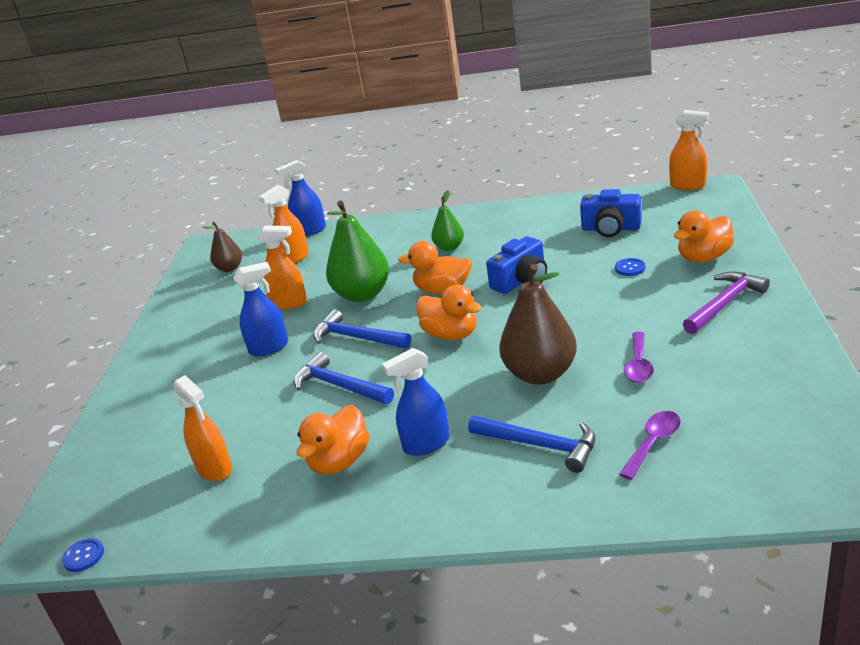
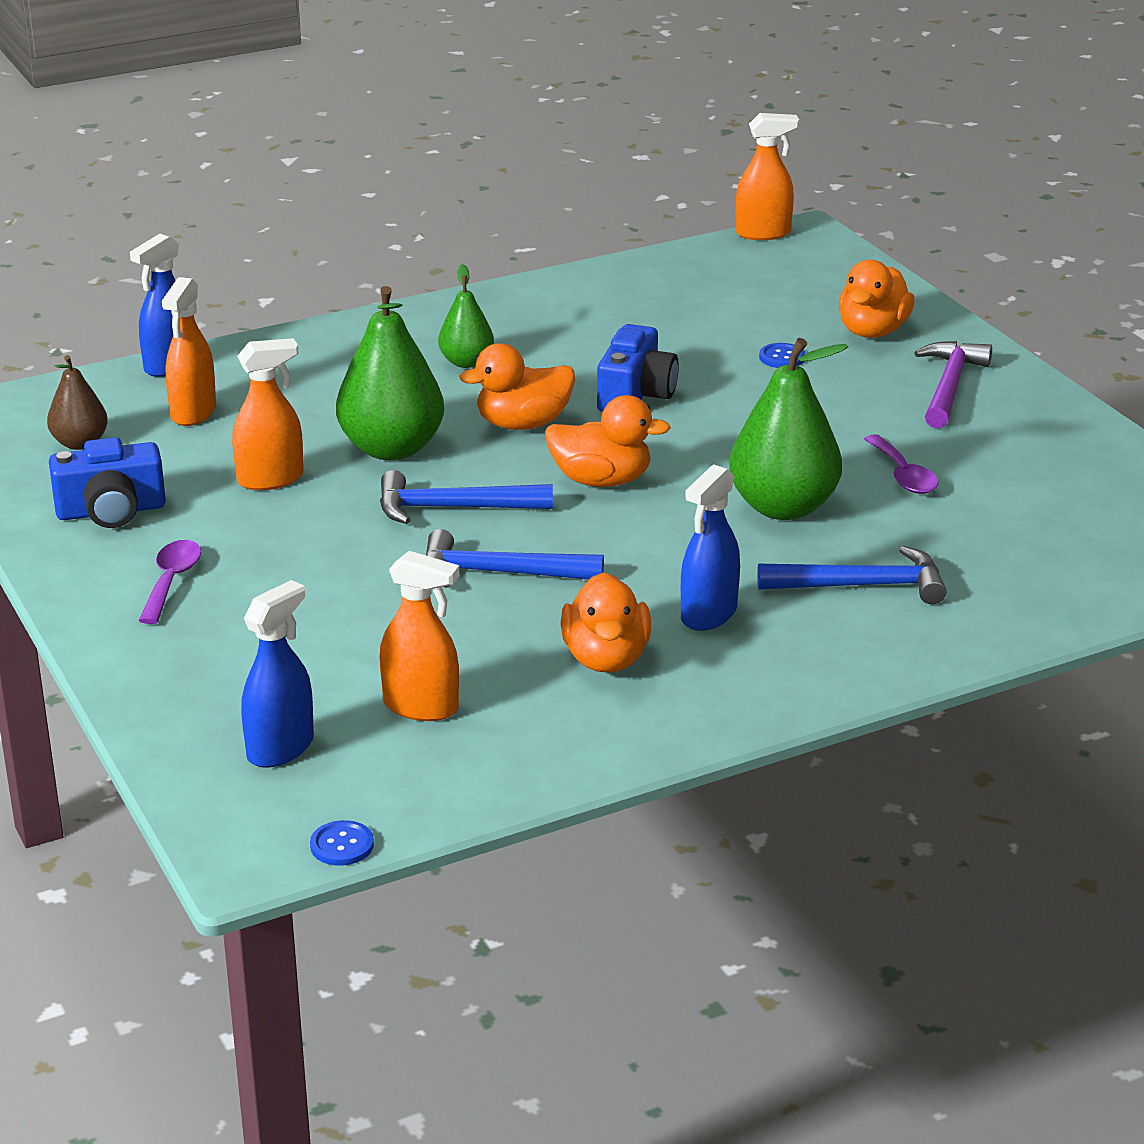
camera: 35 degrees left, 0 degrees up
blue spray bottle [233,262,288,356] -> blue spray bottle moved to [241,580,314,768]
brown pear [499,264,577,385] -> green pear [729,338,848,520]
blue camera [580,189,642,237] -> blue camera moved to [49,437,166,528]
purple spoon [619,411,681,480] -> purple spoon moved to [138,540,201,624]

